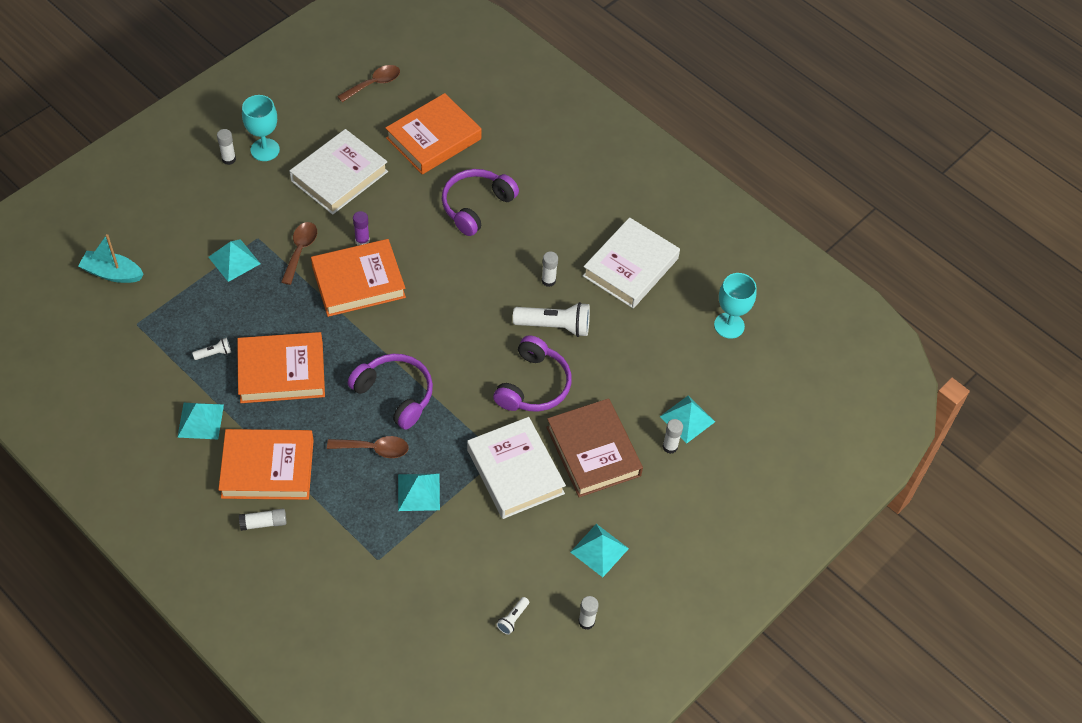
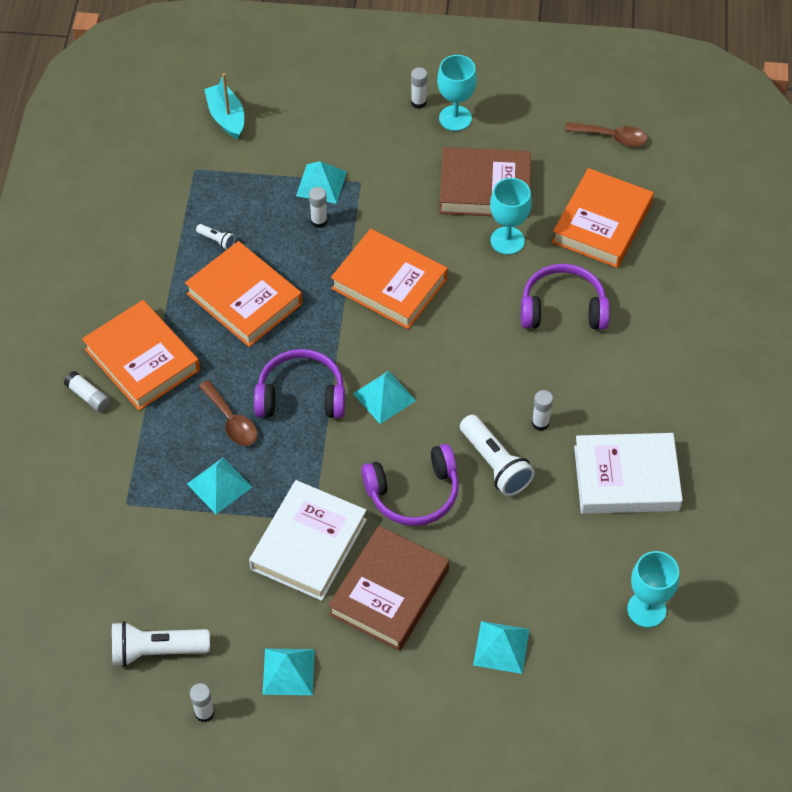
camera: 55 degrees right, 0 degrees up
turquoise pyramid [177,403,224,439] -> turquoise pyramid moved to [353,371,416,424]
brown spoon [281,222,317,285] -> none
white book [289,129,388,215] -> brown book [439,147,531,218]
purple headphones [348,354,433,430] -> purple headphones turned 90 degrees counterclockwise [254,349,345,418]
purple glue stick [353,211,370,246] -> none
orange book [386,93,482,174] -> orange book turned 75 degrees counterclockwise [552,168,654,268]
white flashlight [496,597,529,635] -> white flashlight [112,621,210,667], size x2.09
white glue stick [662,419,683,454] -> white glue stick moved to [309,187,327,228]
none -> turquoise goblet [490,178,532,255]

